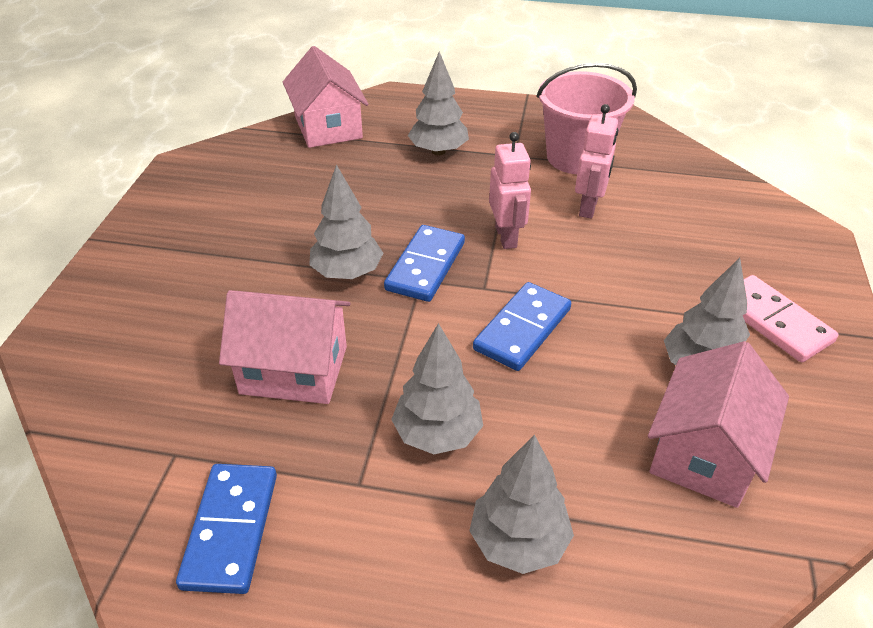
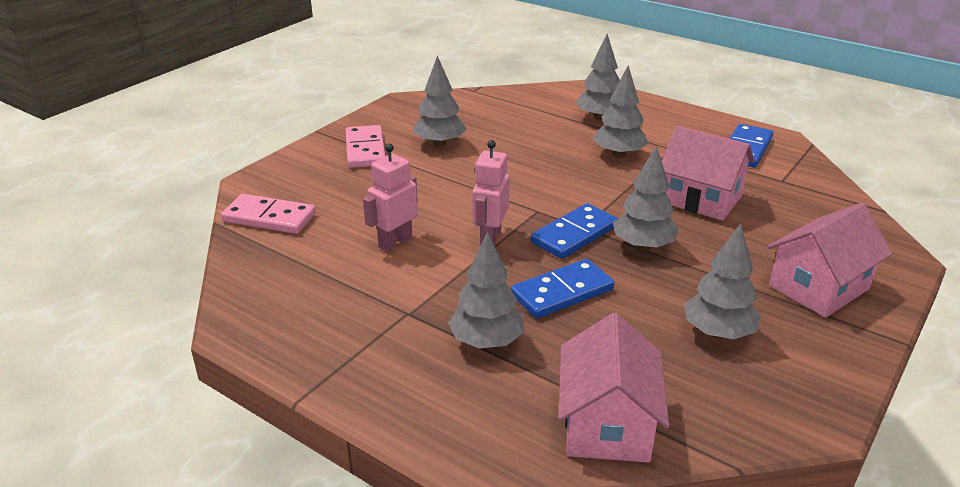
camera: 155 degrees left, 10 degrees down
blue domino [473,282,571,371] -> blue domino moved to [511,259,614,319]
pink bucket [537,63,637,174] -> none
pink house [648,341,789,508] -> pink house moved to [767,203,892,318]
none -> pink domino [221,194,316,234]
none -> grey tree [684,224,761,339]

